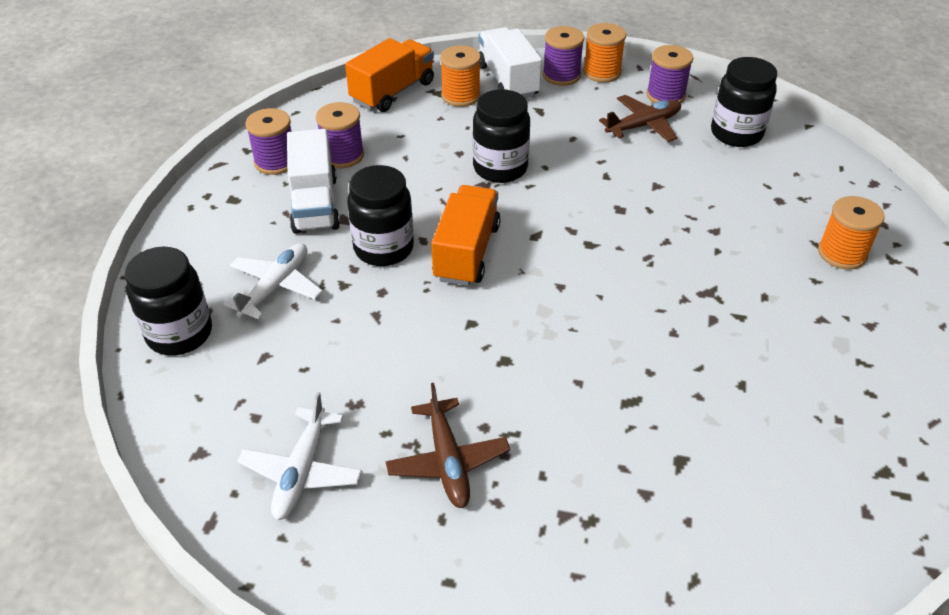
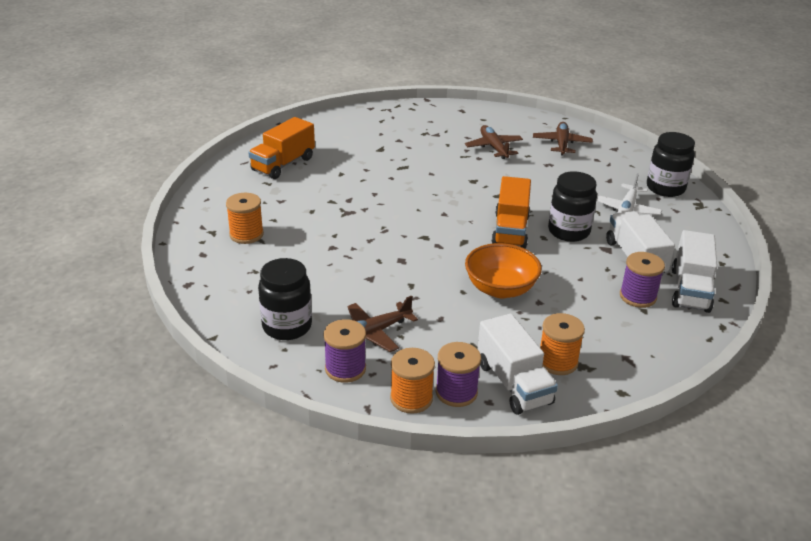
camera: 175 degrees right, 10 degrees down
white plane [237,392,362,520] -> brown plane [533,122,593,155]
purple spool [245,108,291,175] -> white truck [672,230,717,313]
orange truck [345,38,434,112] -> orange truck moved to [248,117,315,179]
black jar [473,89,530,183] -> orange bowl [465,243,542,298]

